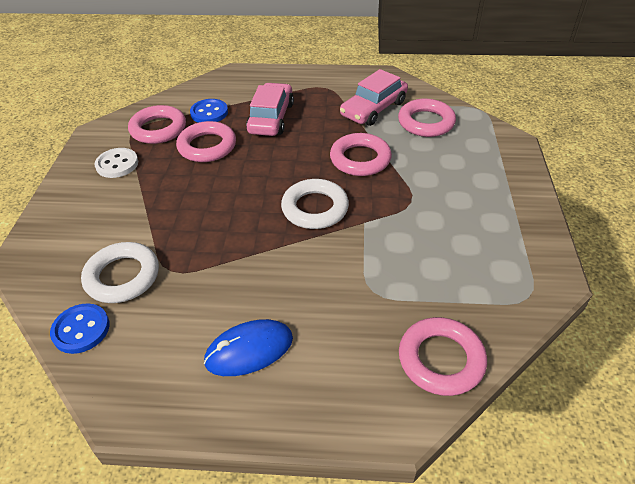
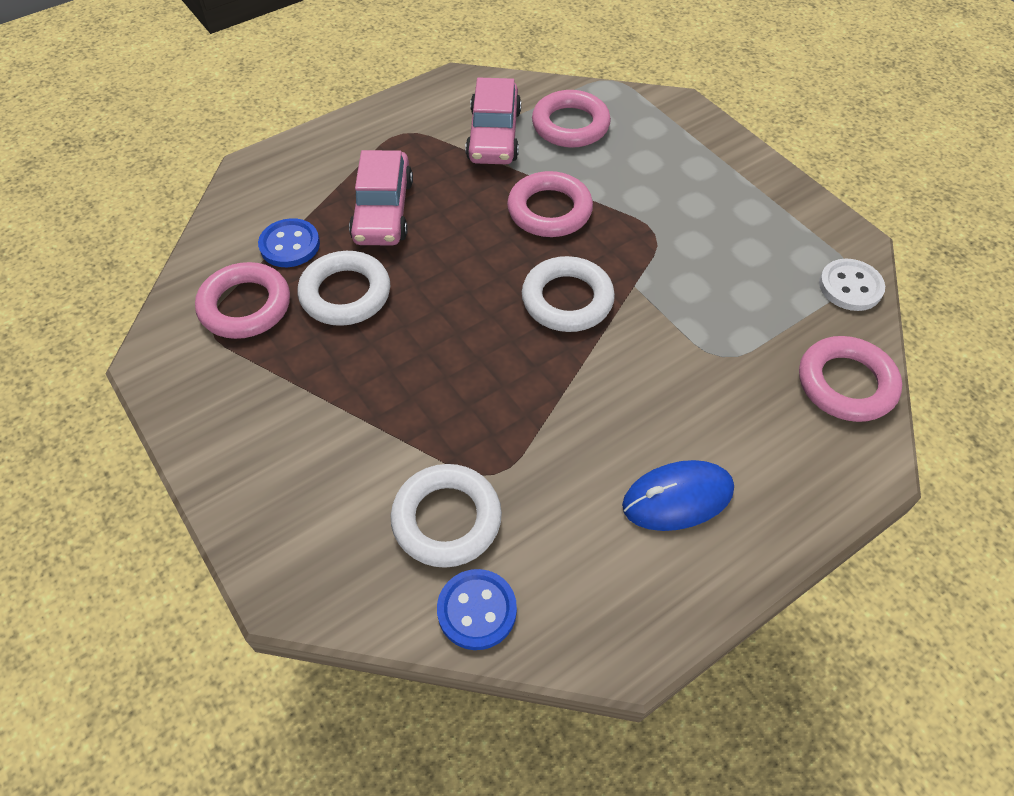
camera: 40 degrees left, 10 degrees up
white button [94,148,138,178] -> white button moved to [819,259,885,311]
pink ring [176,121,236,162] -> white ring [298,251,390,326]
blue mouse [204,319,293,376] -> blue mouse turned 45 degrees clockwise [622,460,734,531]
pink car [246,83,294,136] -> pink car turned 150 degrees counterclockwise [349,150,413,245]

